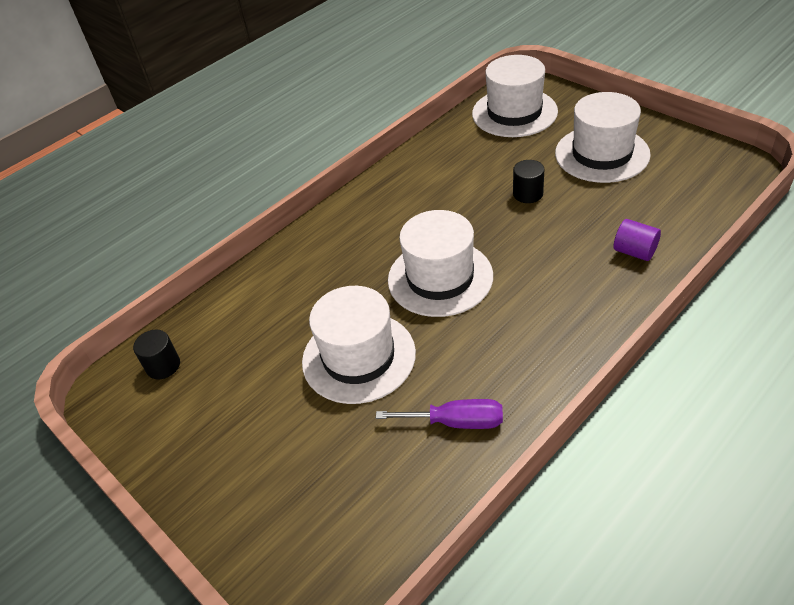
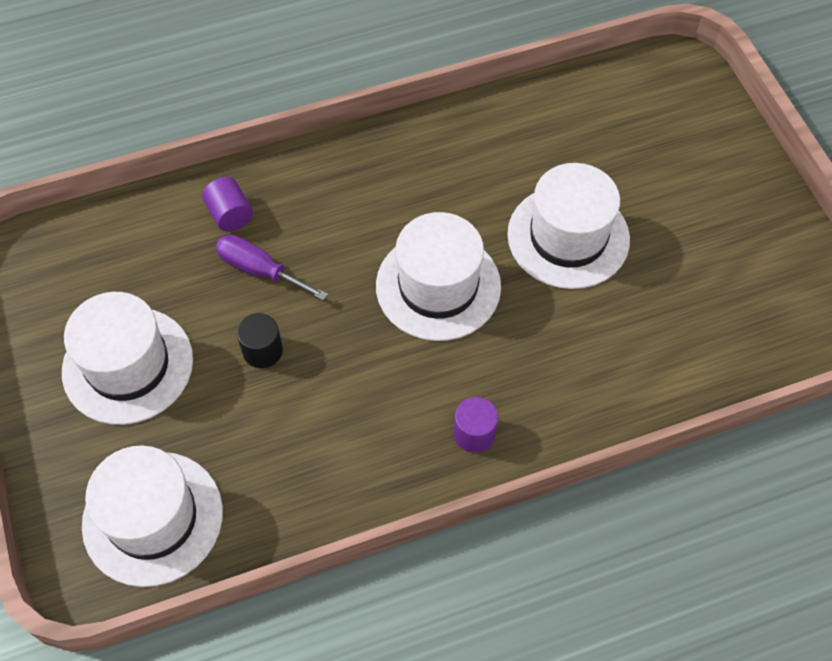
camera: 160 degrees left, 15 degrees up
black cylinder [133,329,180,380] -> none
purple screwdriver [376,399,503,429] -> purple screwdriver moved to [216,235,328,301]
none -> purple cylinder [454,397,498,453]

